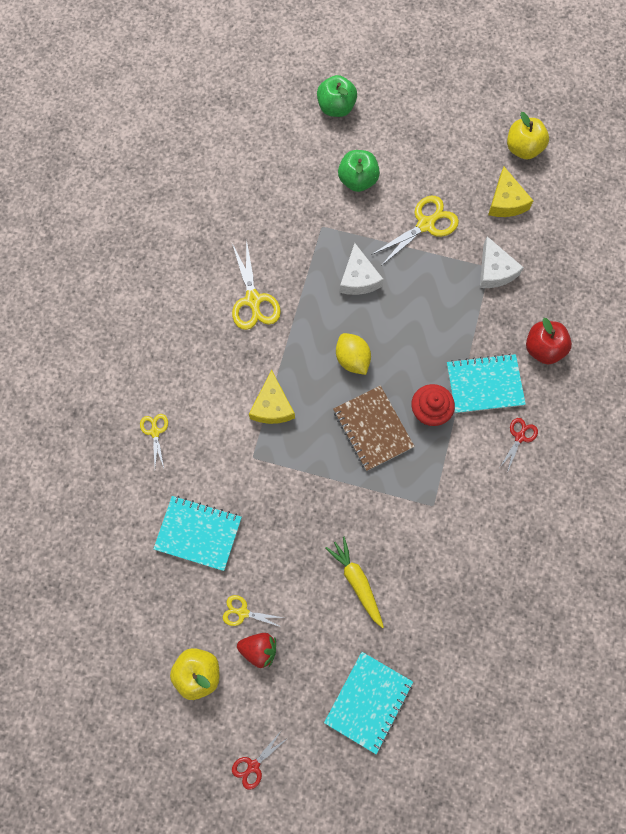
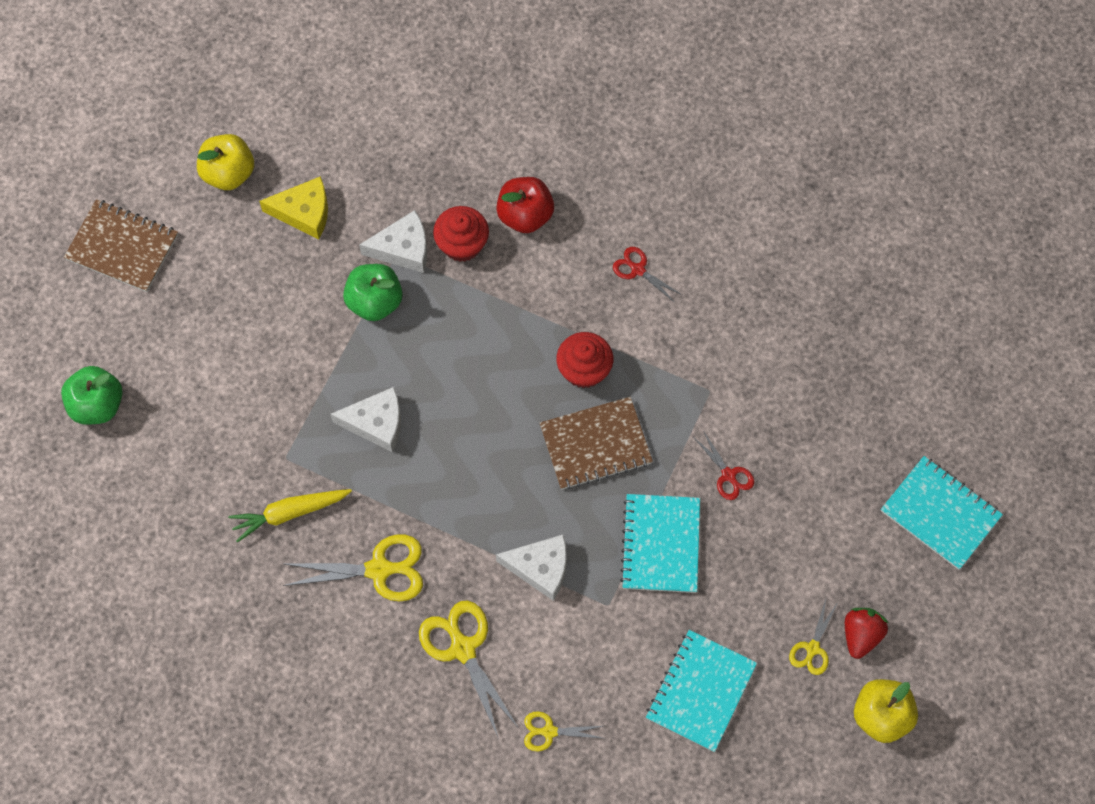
camera: 80 degrees left, 5 degrees down
red scissors [232,731,288,790] -> red scissors moved to [693,432,754,500]
yellow cheese [249,370,295,424] -> white cheese [496,535,567,601]
yellow carrot [325,537,384,628] -> yellow carrot moved to [228,489,352,543]
yellow lemon [336,333,371,375] -> none
green apple [338,150,380,192] -> green apple moved to [343,264,403,321]
yellow scissors [371,196,459,266] -> yellow scissors moved to [419,601,518,739]
turquoise notebook [447,354,526,413] -> turquoise notebook moved to [620,494,700,593]
none -> brown notebook [64,199,178,292]
none -> red cupcake [433,206,489,262]

